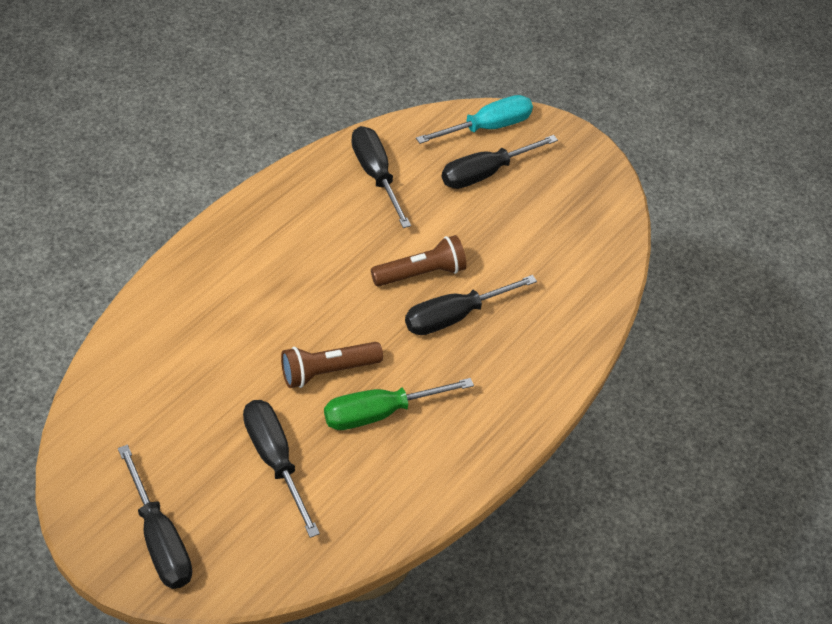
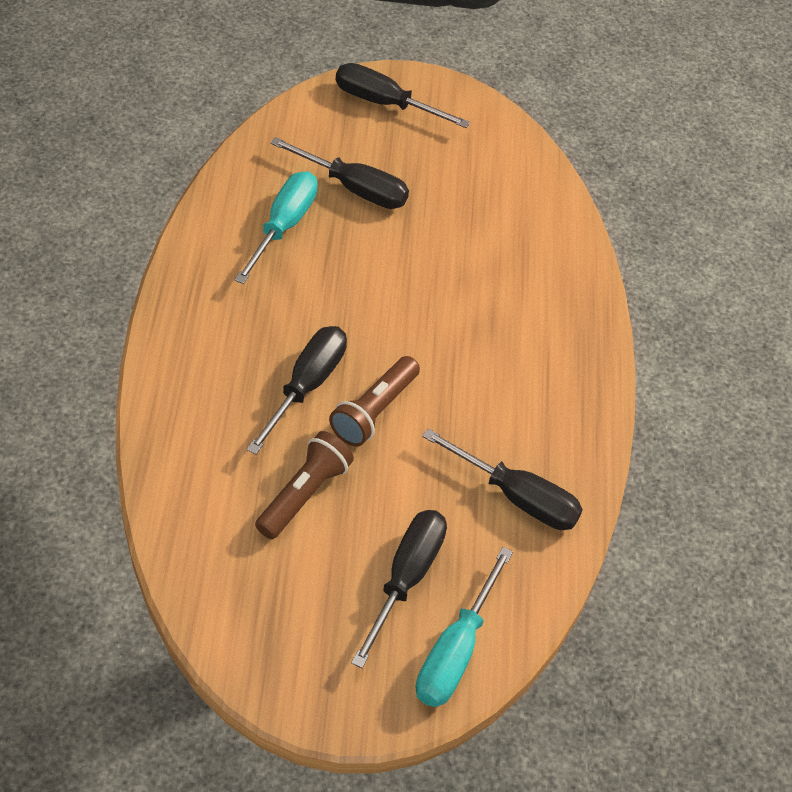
camera: 145 degrees right, 0 degrees up
brown flashlight [281,342,383,388] -> brown flashlight moved to [255,431,354,539]
green screwdriver [324,378,474,430] -> none
none -> turquoise screwdriver [234,171,318,284]

